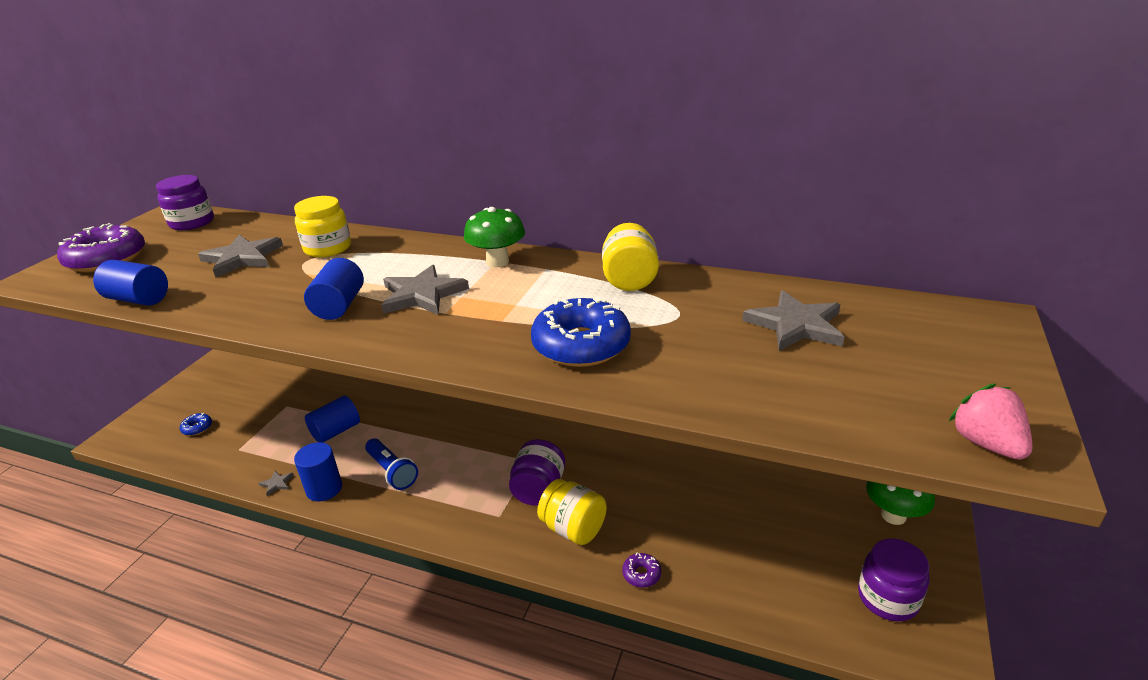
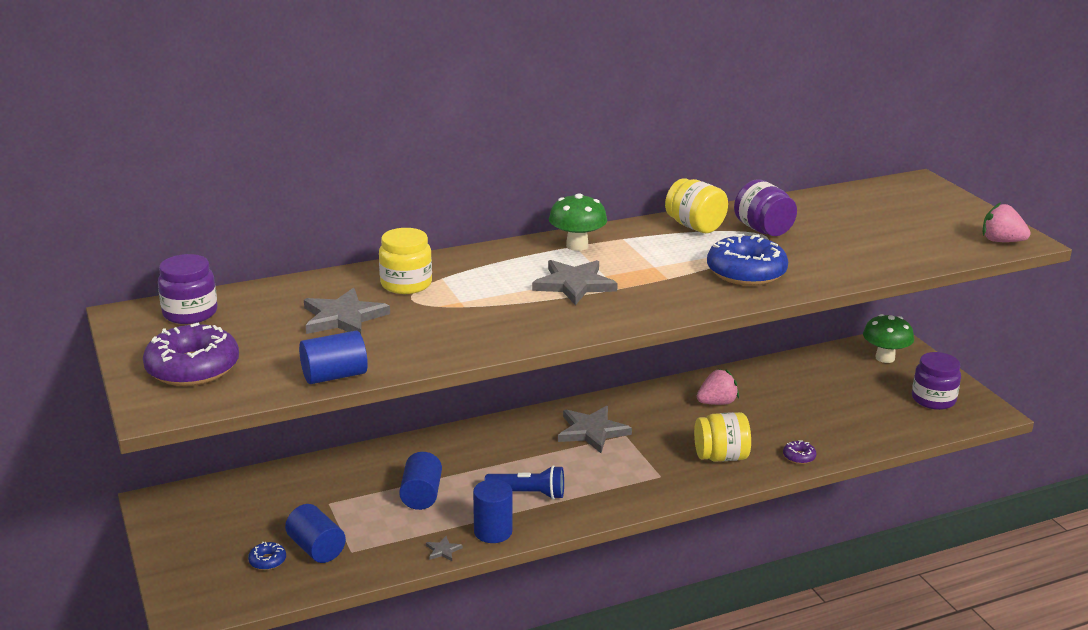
camera: 45 degrees left, 5 degrees down
blue cylinder [304,258,364,320] -> blue cylinder moved to [285,504,346,563]
purple jar [509,439,565,506] -> purple jar moved to [734,179,797,236]
grey star [742,290,844,351] -> grey star moved to [558,406,632,453]
none -> pink strawberry [697,369,739,405]

